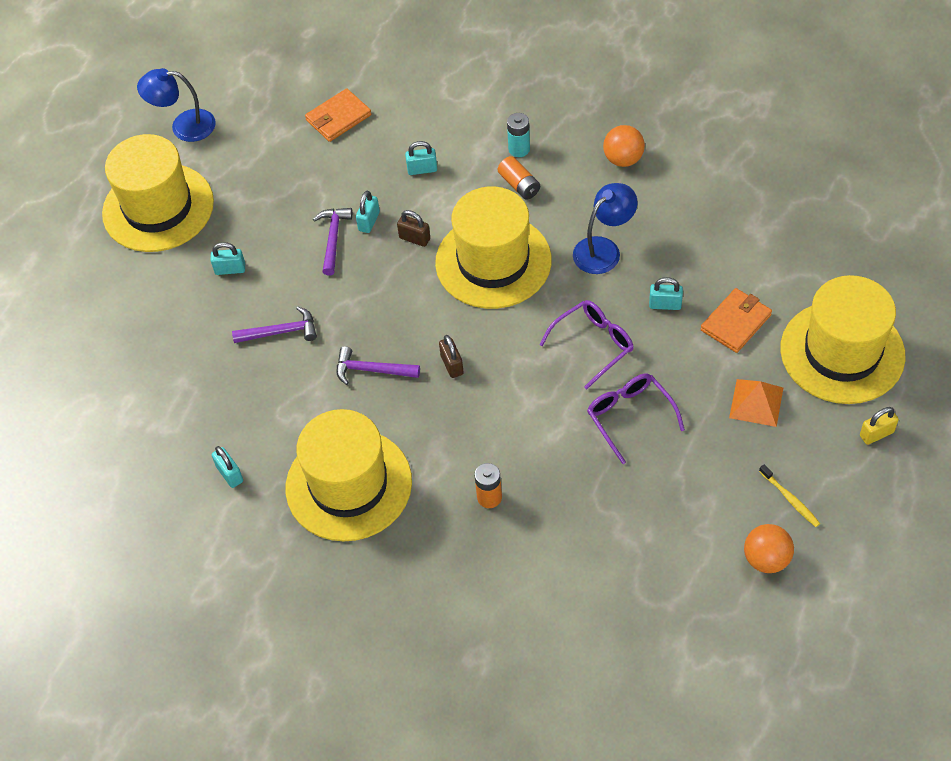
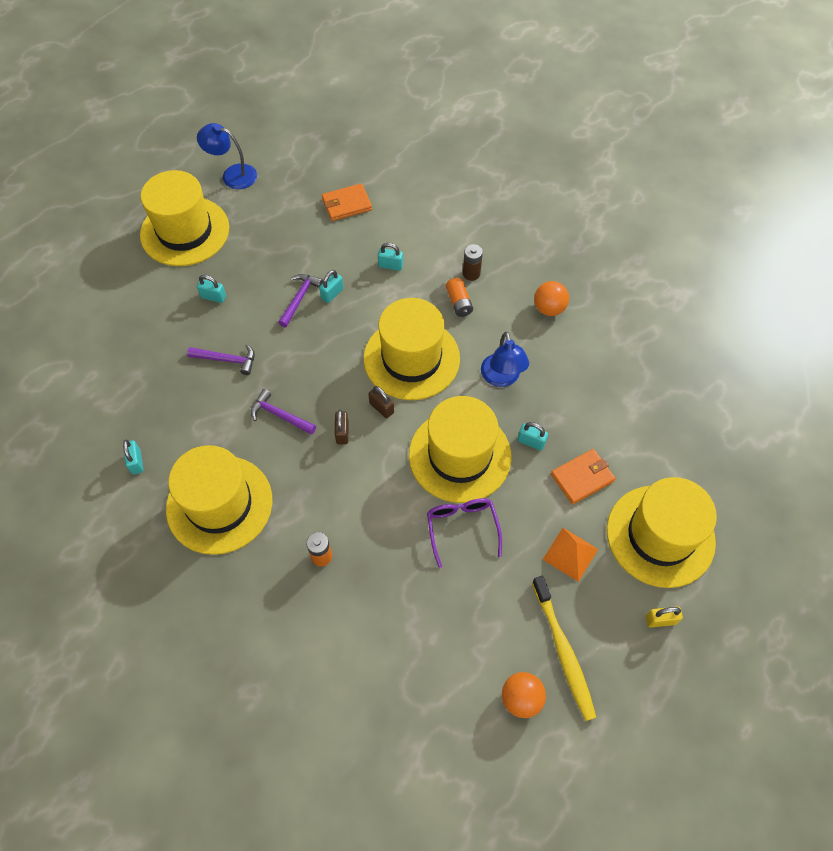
camera: 15 degrees right, 5 degrees up
brown padlock [397,210,430,247] -> brown padlock moved to [368,386,394,418]
turquoise battery [507,113,530,157] -> brown battery [463,244,483,281]
purple glasses [539,300,634,389] -> yellow hat [409,396,511,503]
blue lamp [573,183,638,274] -> blue lamp turned 105 degrees clockwise [481,332,529,387]
yellow toothbrush [759,464,820,527] -> yellow toothbrush [532,576,597,721], size x1.99

